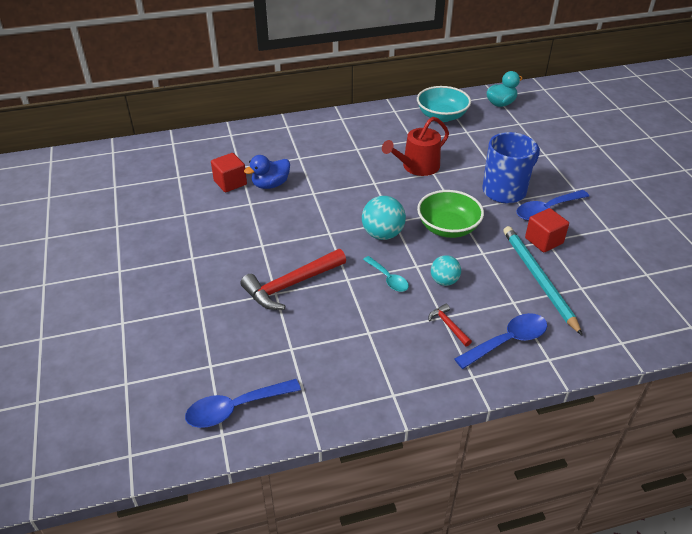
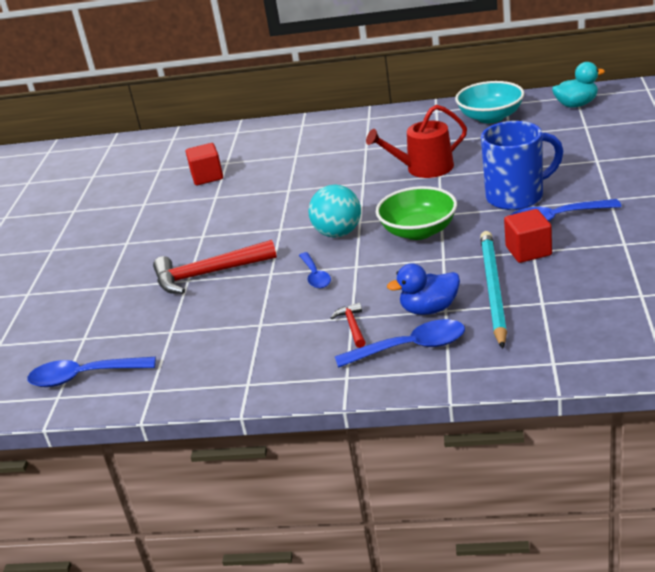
camera: 25 degrees right, 10 degrees down
blue duck [244,155,290,189] -> blue duck moved to [387,264,460,315]
turquoise spoon [363,256,409,292] -> blue spoon [299,252,331,288]
turquoise ball [431,255,461,286] -> none

